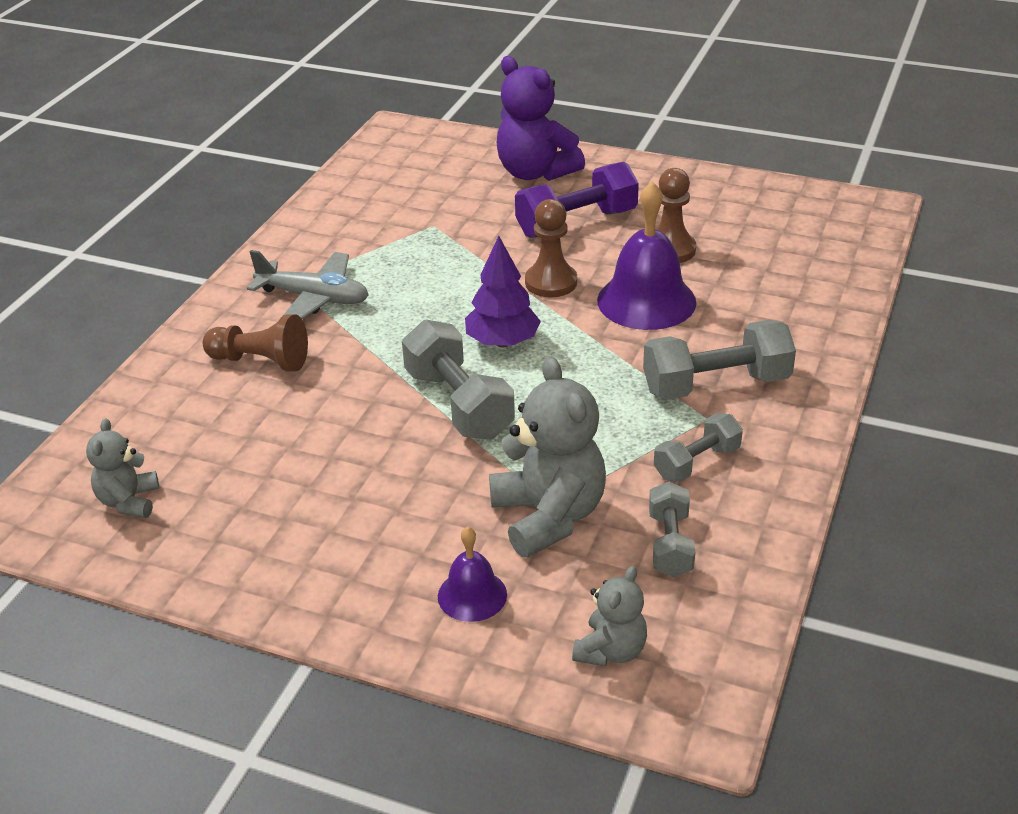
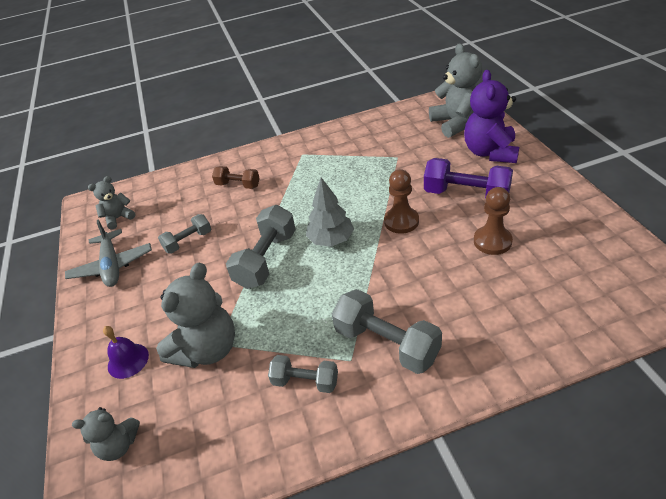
camera: 55 degrees right, 5 degrees up
brown pawn [203,314,308,372] -> brown dumbbell [212,166,260,189]
grey plane [247,250,368,320] -> grey plane moved to [65,219,152,287]
purple tree [465,236,541,347] -> grey tree [306,178,354,247]
purple bell [597,181,696,330] -> none
grey dumbbell [649,481,695,577] -> grey dumbbell moved to [158,214,212,254]
none -> grey teddy bear [429,44,482,138]

